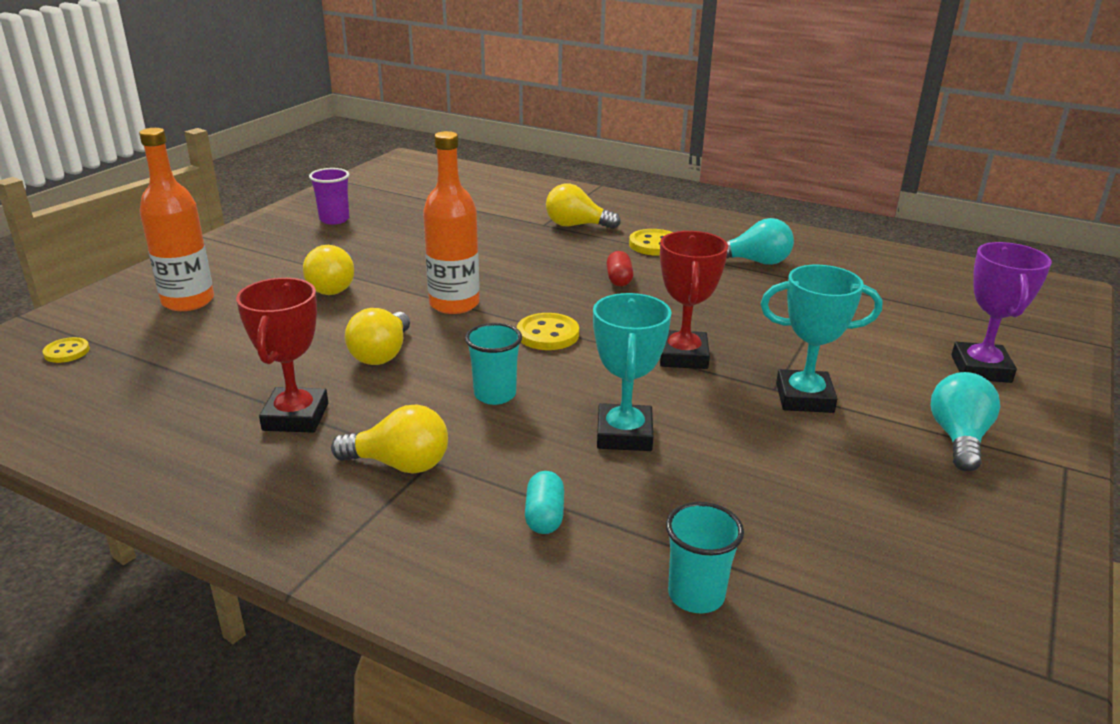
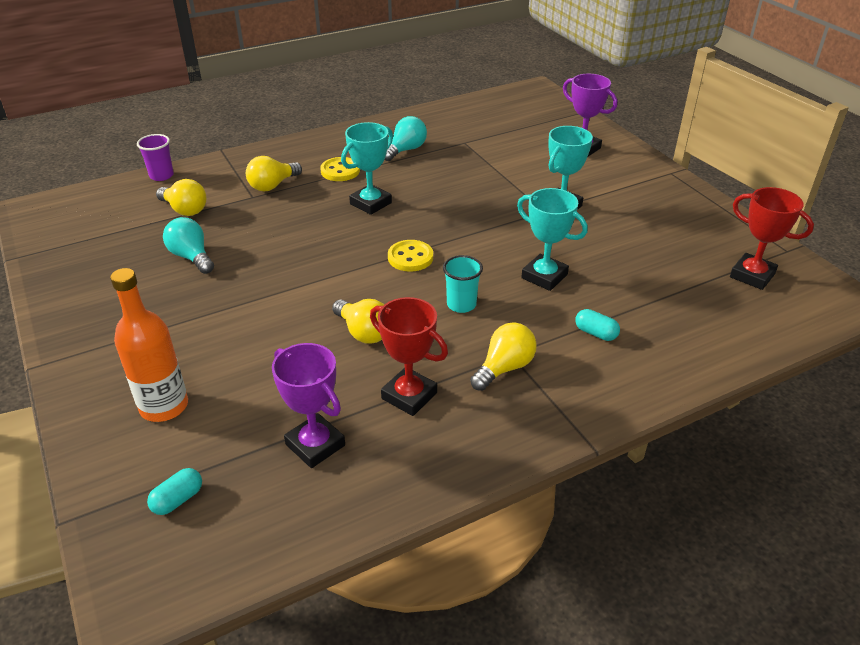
camera: 55 degrees left, 10 degrees up
yellow button [43,337,90,363] -> turquoise capsule [147,468,202,515]
yellow light bulb [303,245,354,295] -> yellow light bulb moved to [156,179,207,216]
purple cup [309,168,349,225] -> purple cup moved to [137,134,174,181]
orange bottle [423,131,480,314] -> none
red capsule [606,251,633,287] -> turquoise trophy [341,122,393,215]
red trophy [660,231,728,369] -> red trophy moved to [730,187,814,290]
turquoise cup [666,502,744,613] -> none
turquoise light bulb [931,372,1000,471] -> turquoise light bulb moved to [163,217,214,274]
none -> purple trophy [272,343,345,468]

